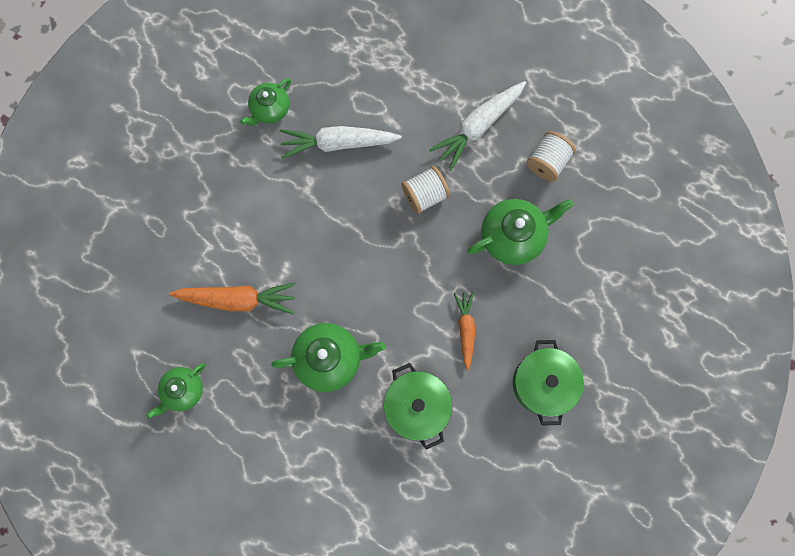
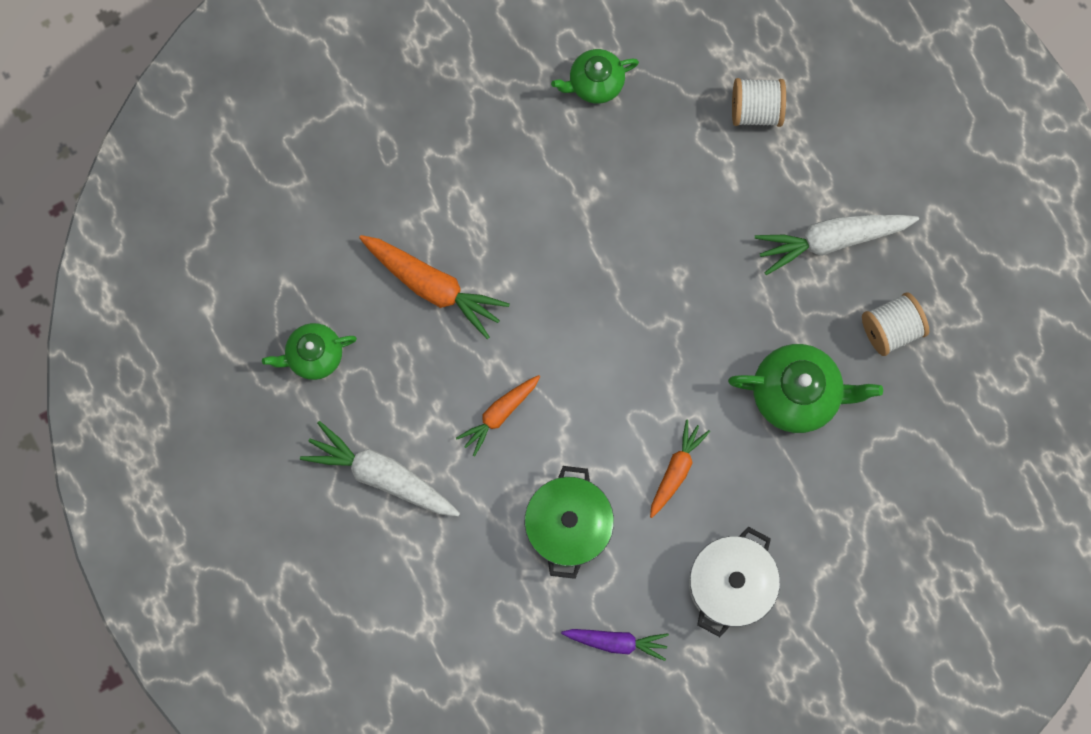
camera: 30 degrees right, 0 degrees up
green teapot [271,323,386,392] -> orange carrot [456,375,540,457]
white carrot [280,126,402,159] -> white carrot moved to [300,421,460,516]
white spool [401,166,450,214] -> white spool moved to [732,78,786,127]
green pot [513,340,584,426] -> white pot [689,527,780,637]
none -> purple carrot [561,629,669,661]

